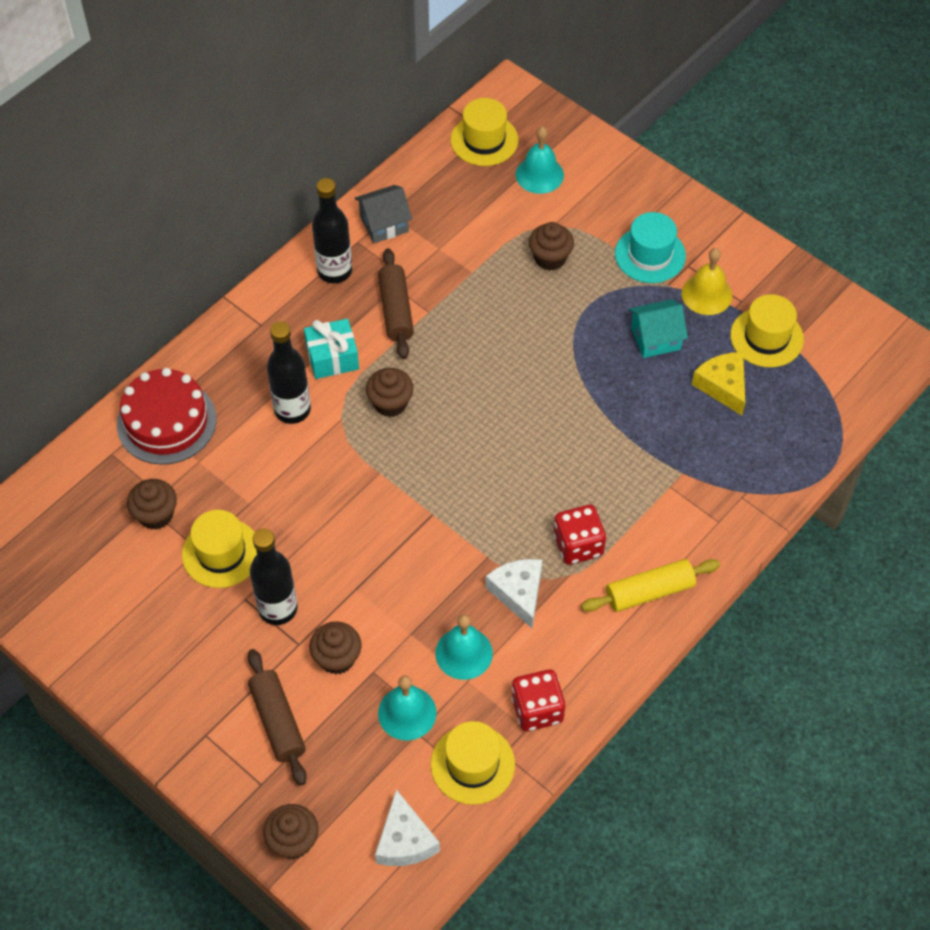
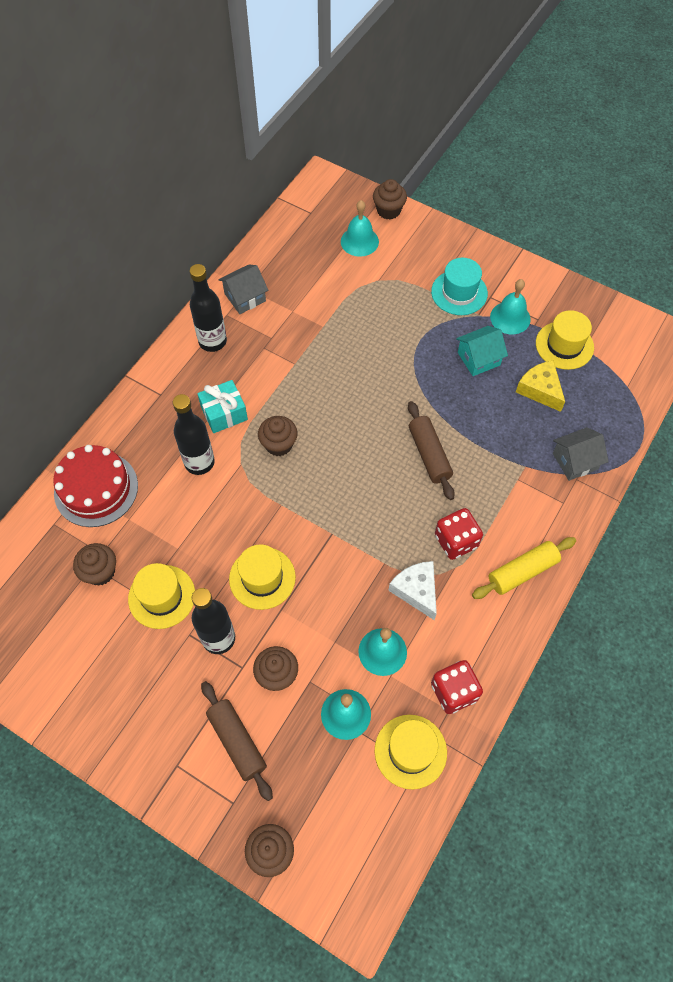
camera: 10 degrees left, 5 degrees up
white cheese [375,789,440,866] -> none
brown rolling pin [378,248,414,359] -> brown rolling pin moved to [408,401,455,500]
yellow hat [451,98,518,166] -> yellow hat moved to [229,544,296,610]
brown cupcake [529,222,574,271] -> brown cupcake moved to [373,179,407,219]
yellow bell [682,248,732,315] -> turquoise bell [490,279,531,334]
none -> grey house [553,427,609,481]

